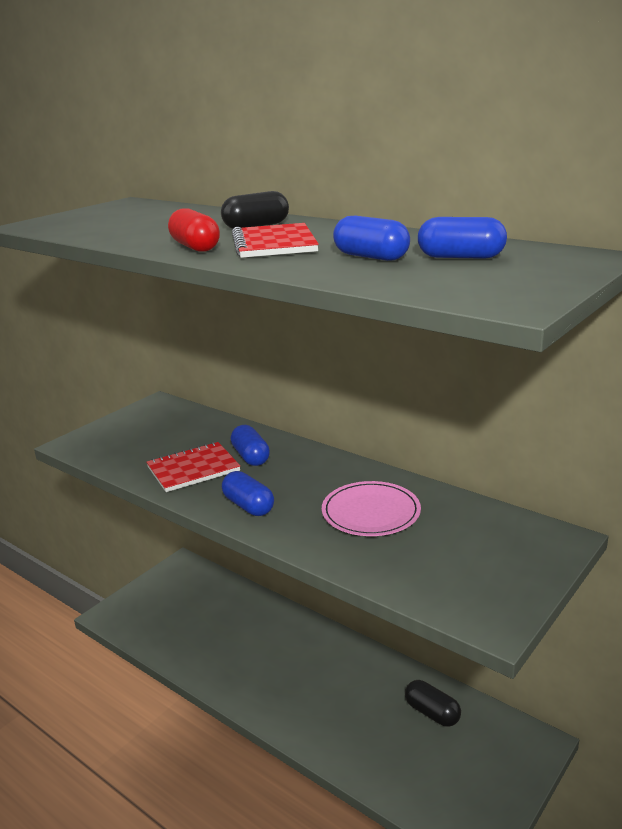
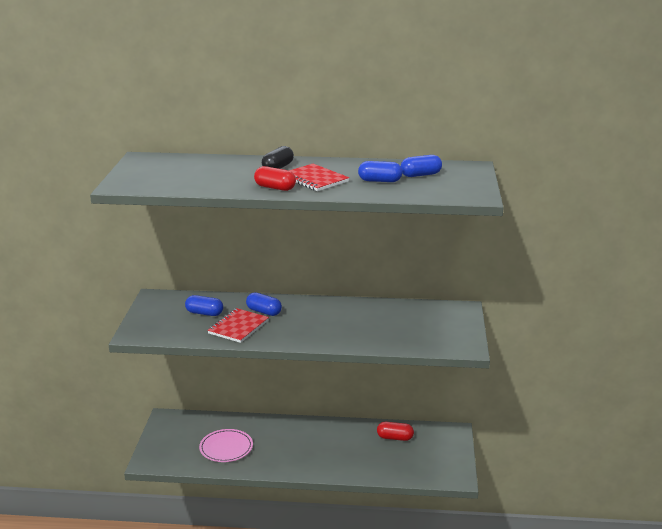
camera: 35 degrees left, 0 degrees up
blue capsule [222,471,274,516] -> blue capsule moved to [185,295,223,316]
pink plate [322,481,421,536] -> pink plate moved to [199,429,253,462]
black capsule [405,680,461,727] -> red capsule [377,422,414,441]

